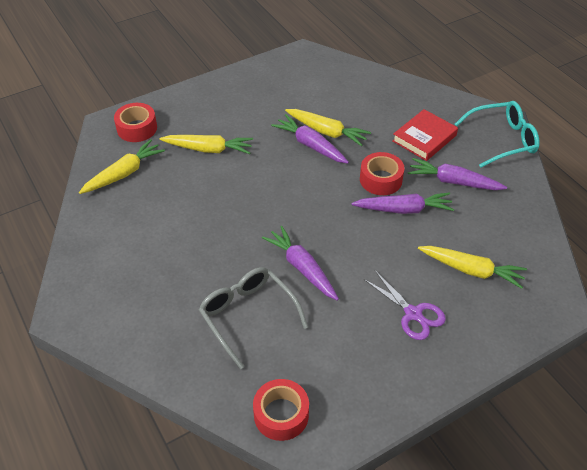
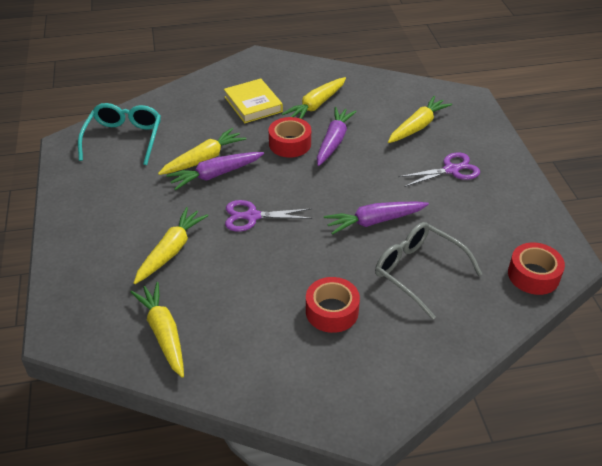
camera: 70 degrees left, 5 degrees down
red tape [114,103,157,142] -> red tape moved to [306,277,360,333]
grey glasses [199,267,308,369] -> grey glasses turned 60 degrees clockwise [375,222,482,320]
red book [393,109,458,161] -> yellow book [224,78,283,123]
purple carrot [408,158,507,190] -> yellow carrot [282,77,346,119]
turquoise glasses [455,101,540,168] -> turquoise glasses moved to [78,103,161,165]
none -> purple scissors [225,200,312,232]

